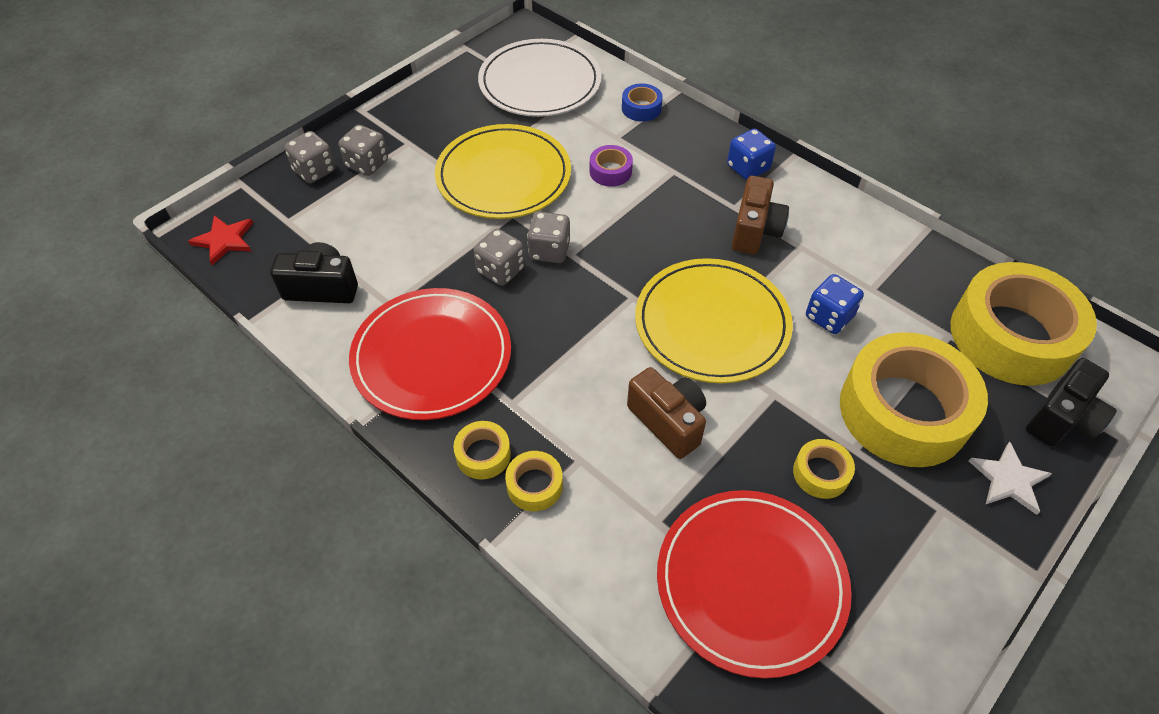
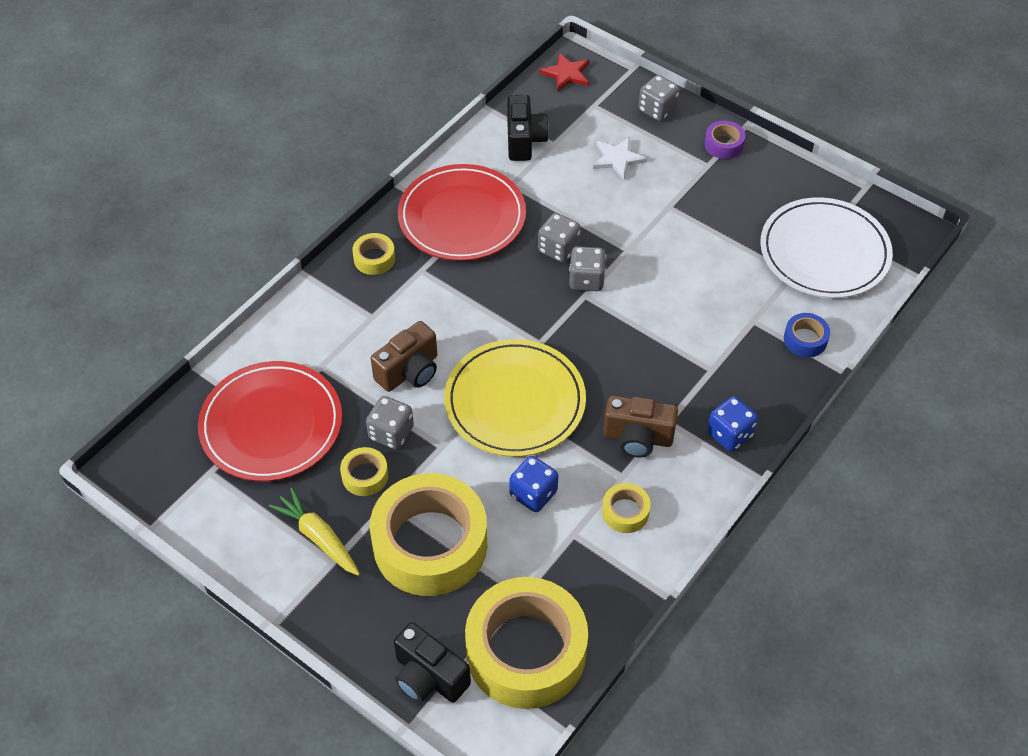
camera: 85 degrees right, 0 degrees up
grey dice [338,125,388,176] -> grey dice moved to [366,396,414,449]
yellow plate [435,124,571,219] -> none
yellow tape [505,451,563,511] -> yellow tape moved to [602,483,651,533]
purple tape [590,145,633,187] -> purple tape moved to [705,121,745,159]
white star [969,442,1052,515] -> white star moved to [593,137,647,180]
none -> yellow carrot [269,488,360,576]

